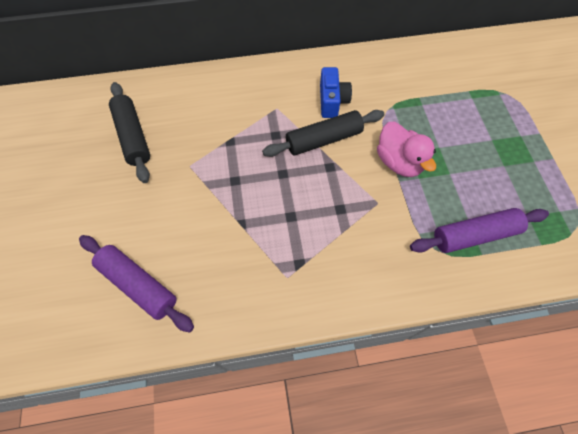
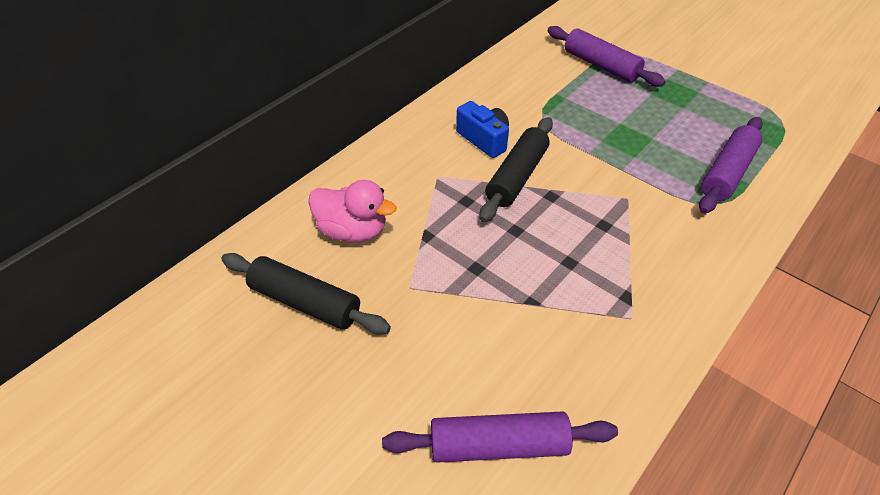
camera: 40 degrees left, 15 degrees down
pink duck [377,122,436,177] -> pink duck moved to [308,180,396,242]
none -> purple rolling pin [548,26,666,87]

